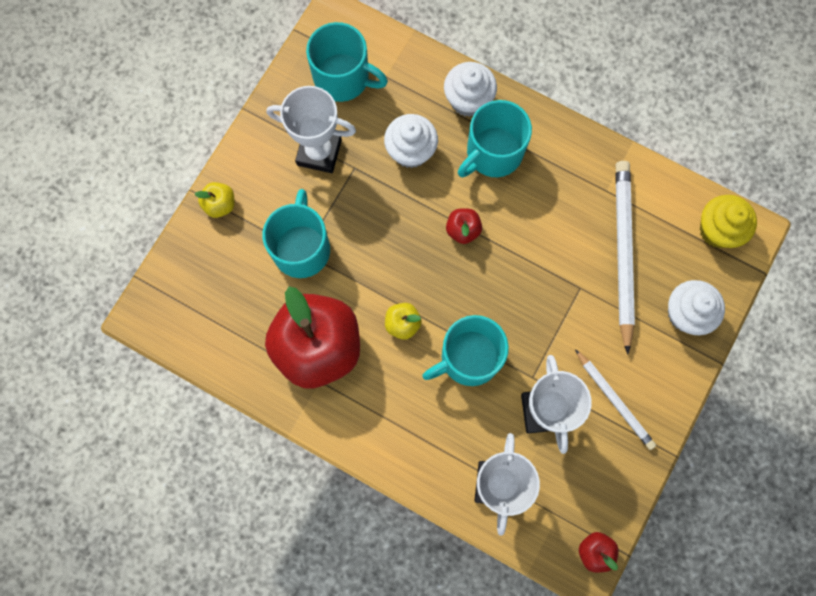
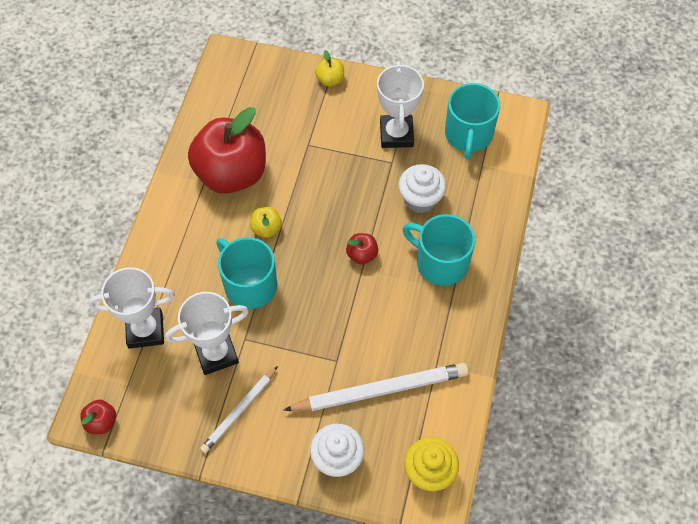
camera: 75 degrees right, 15 degrees down
turquoise mug [262,189,330,278] -> none
white cupcake [444,62,497,117] -> none

